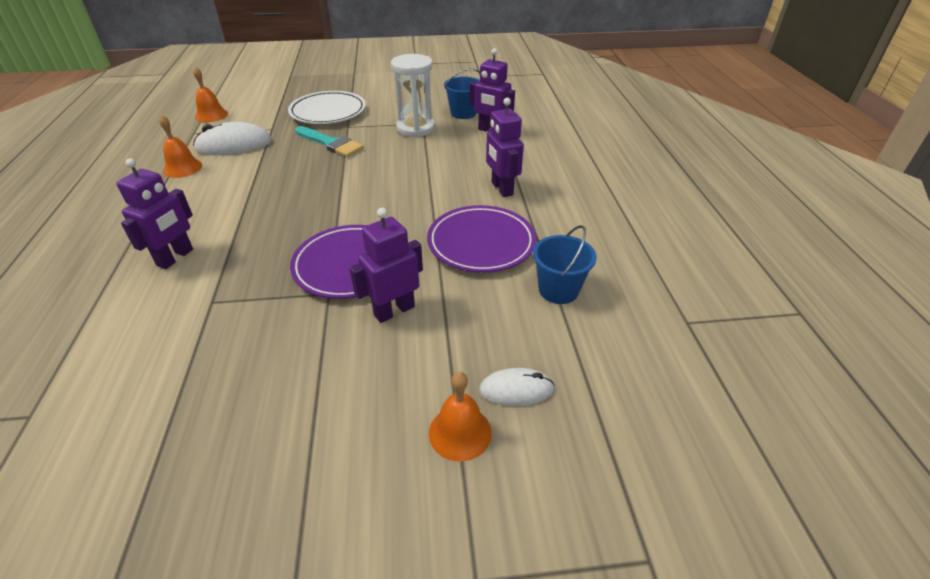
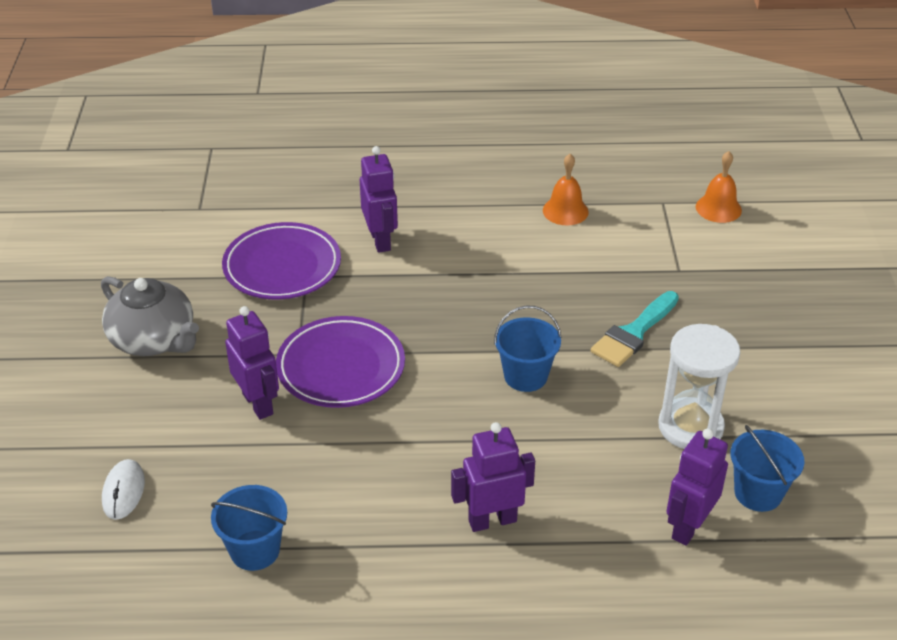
camera: 95 degrees right, 0 degrees up
purple robot [116,158,193,269] -> purple robot turned 135 degrees counterclockwise [360,146,398,253]
white mouse [193,122,272,155] -> none
white plate [288,91,366,124] -> none
purple plate [427,205,536,273] -> purple plate moved to [222,222,341,299]
orange bell [429,372,492,461] -> none
none -> grey teapot [101,276,199,356]
none -> blue bucket [494,306,562,392]

